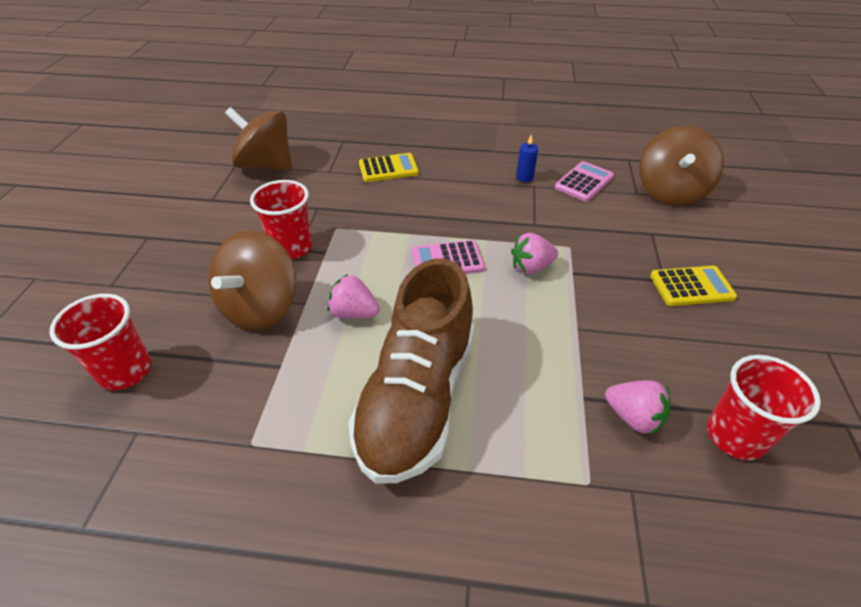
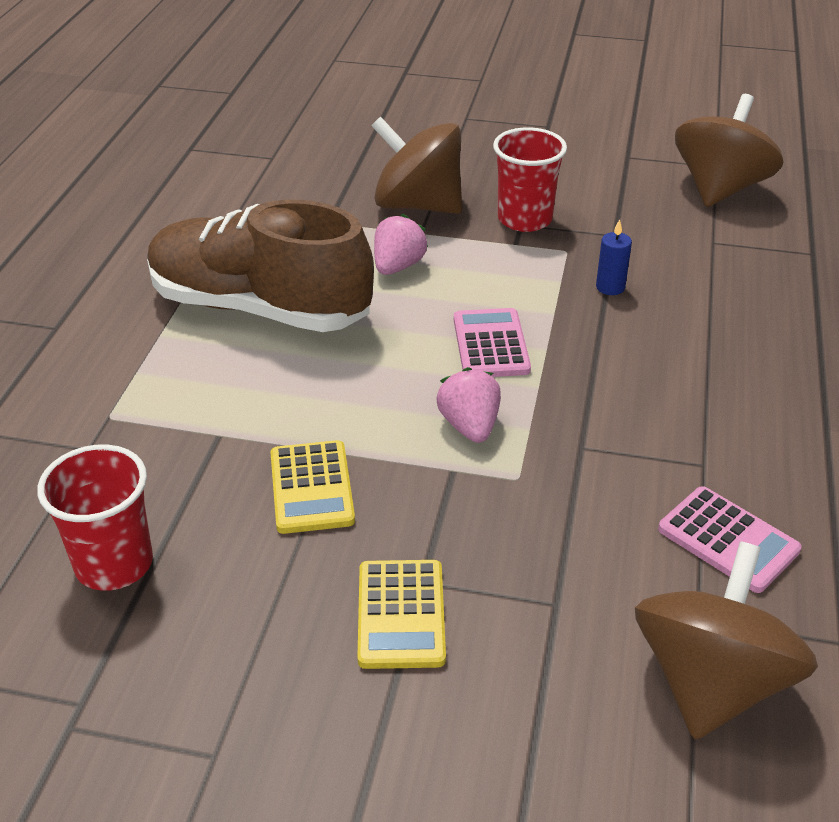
camera: 95 degrees right, 5 degrees down
red cup [50,294,151,390] -> none
yellow calculator [359,153,419,182] -> yellow calculator moved to [270,440,355,534]
blue candle [516,135,538,182] -> blue candle moved to [596,219,632,295]
pink strawberry [605,380,670,435] -> none
brown spinning top [639,125,724,205] -> brown spinning top turned 90 degrees clockwise [635,541,818,739]

